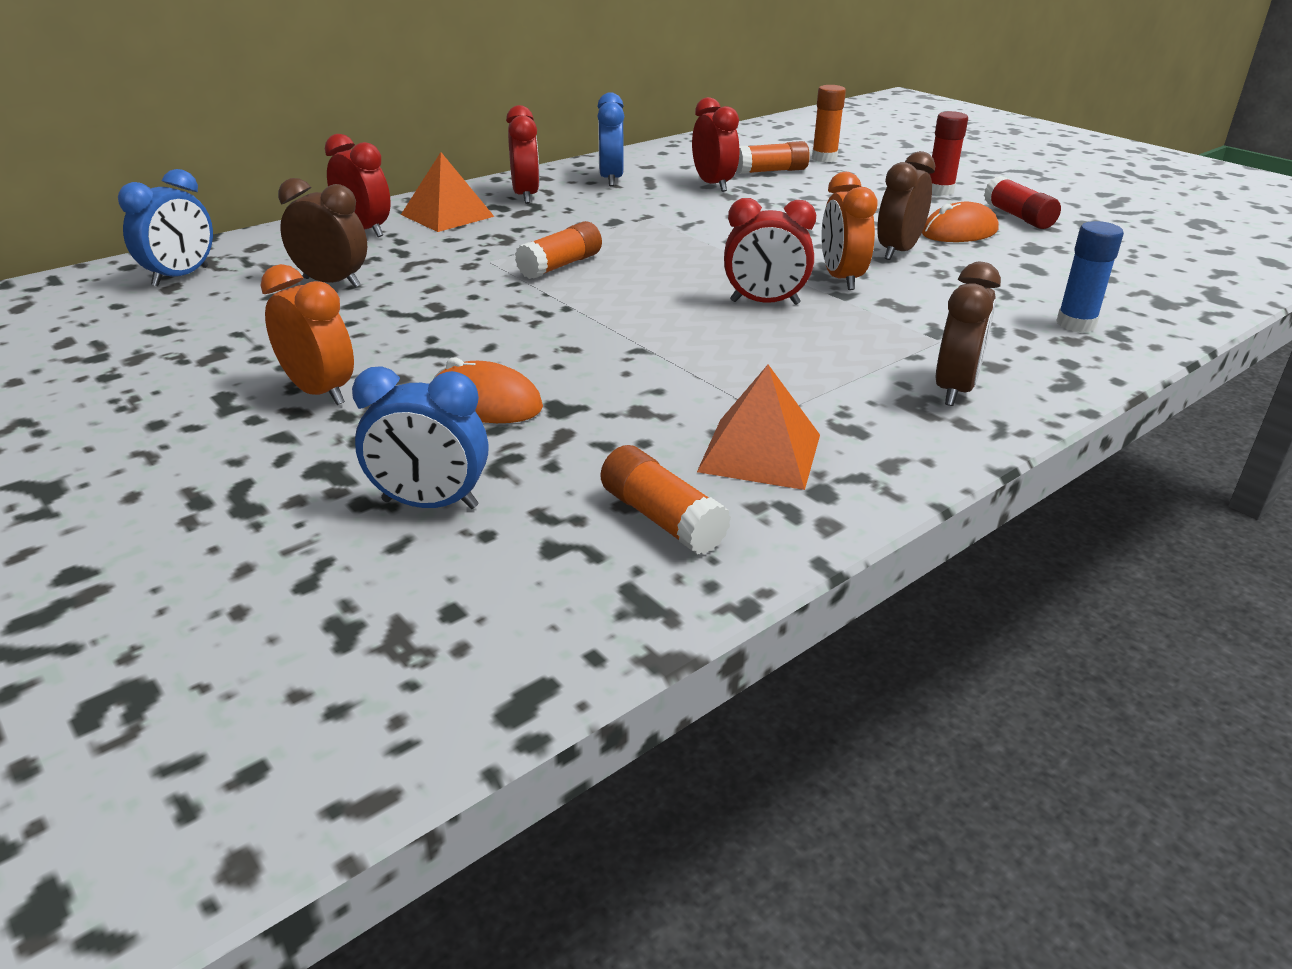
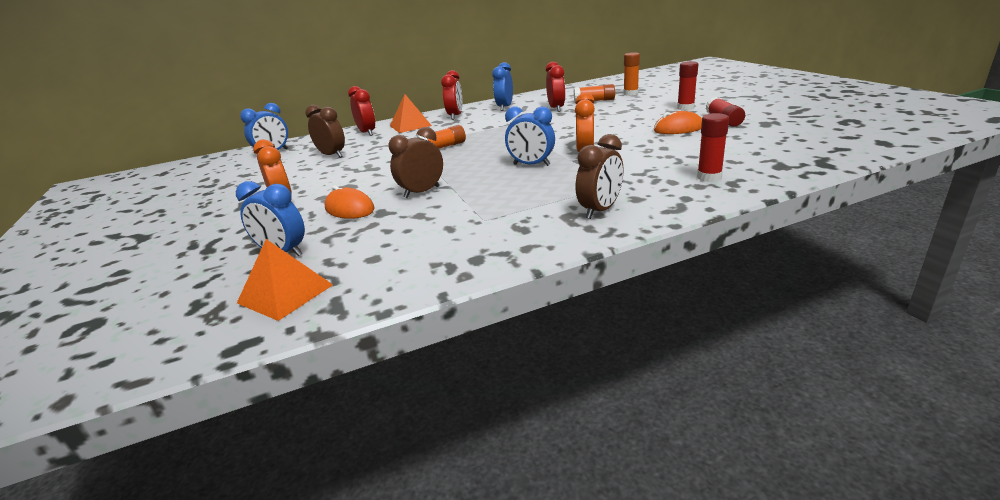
camera: 20 degrees right, 5 degrees down
orange glue stick [601,445,731,554] -> none
orange pyramid [697,365,820,490] -> orange pyramid moved to [237,239,333,321]
red clock [724,198,816,305] -> blue clock [505,106,555,166]
brown clock [877,151,935,260] -> brown clock moved to [389,127,443,198]
blue glue stick [1056,221,1124,332] -> red glue stick [697,113,729,182]

